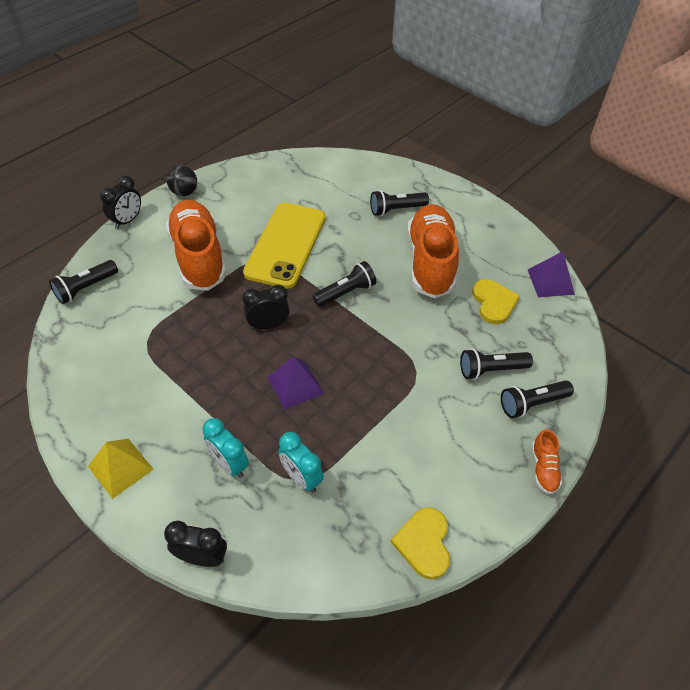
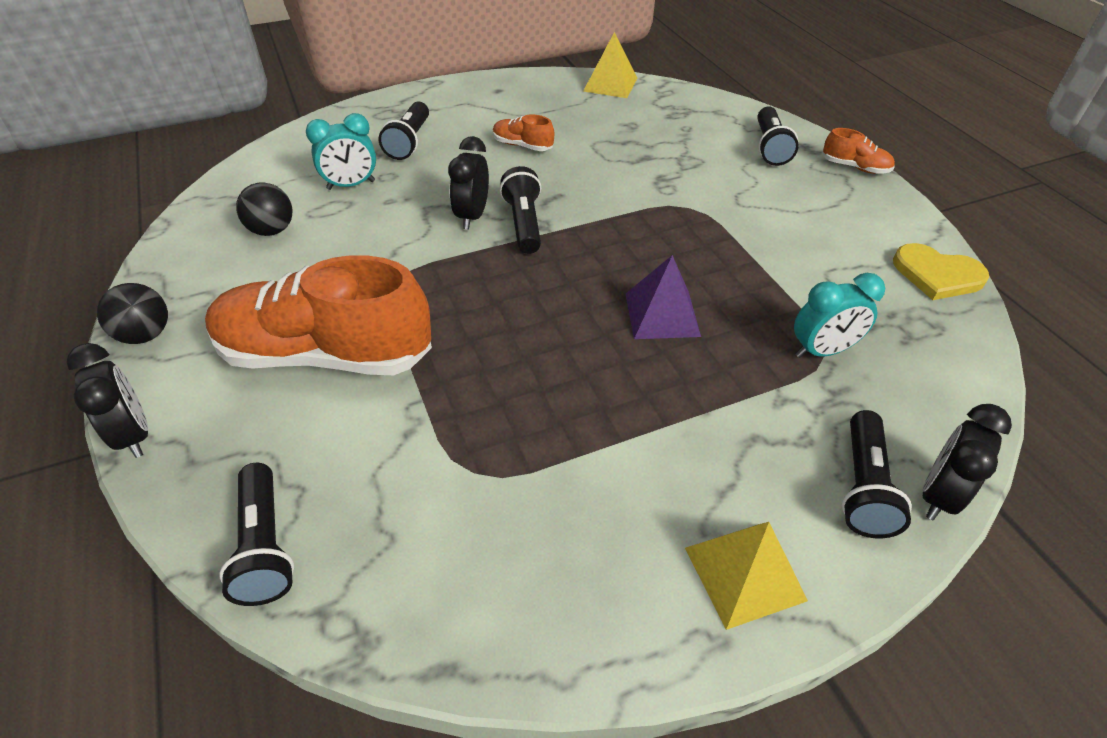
camera: 65 degrees left, 5 degrees down
turquoise clock [202,418,249,478] -> turquoise clock moved to [306,113,376,190]
yellow phone [243,203,326,289] -> none
black clock [243,285,290,329] -> black clock moved to [448,136,489,230]
orange shoe [407,204,459,298] -> orange shoe [493,114,554,151], size x0.42
black flashlight [460,349,533,380] -> black flashlight moved to [842,410,912,538]
yellow heart [472,279,520,324] -> none
purple pyramid [528,251,575,297] -> yellow pyramid [583,32,637,98]
none -> black ball [236,182,293,236]

